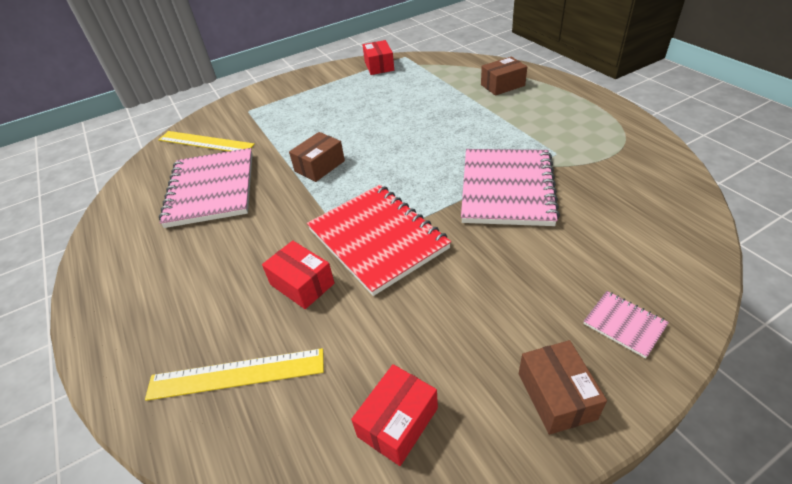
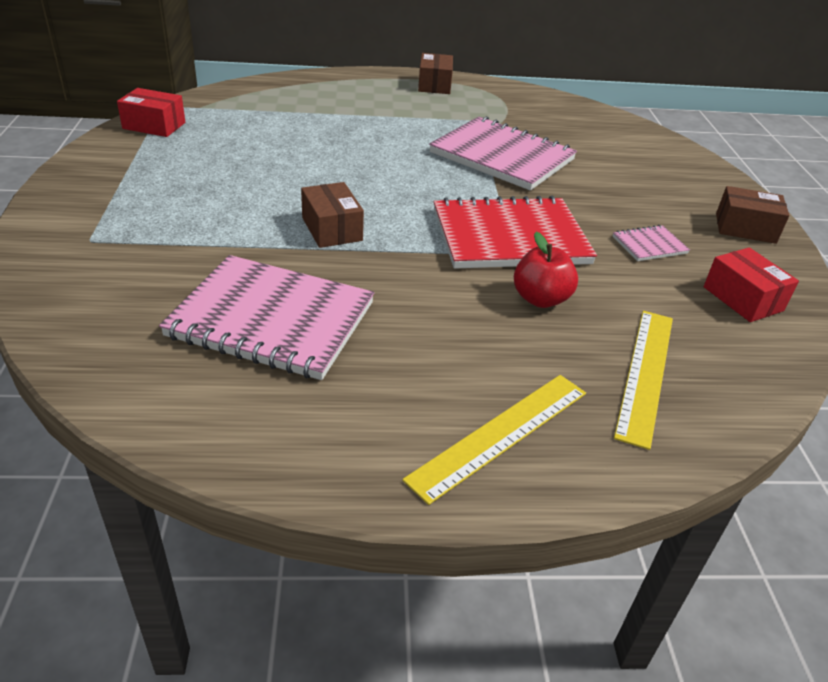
camera: 70 degrees left, 5 degrees down
yellow ruler [158,131,255,151] -> yellow ruler moved to [402,375,586,505]
red box [262,241,335,309] -> red apple [514,232,578,308]
brown box [481,57,527,96] -> brown box moved to [418,53,453,94]
pink notebook [583,291,669,358] -> pink notebook moved to [612,225,690,261]

